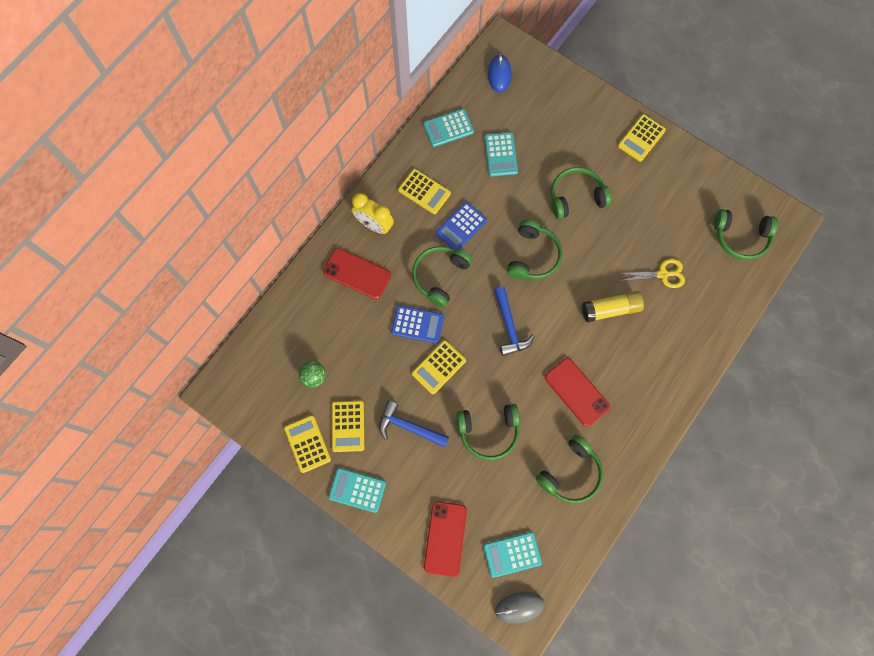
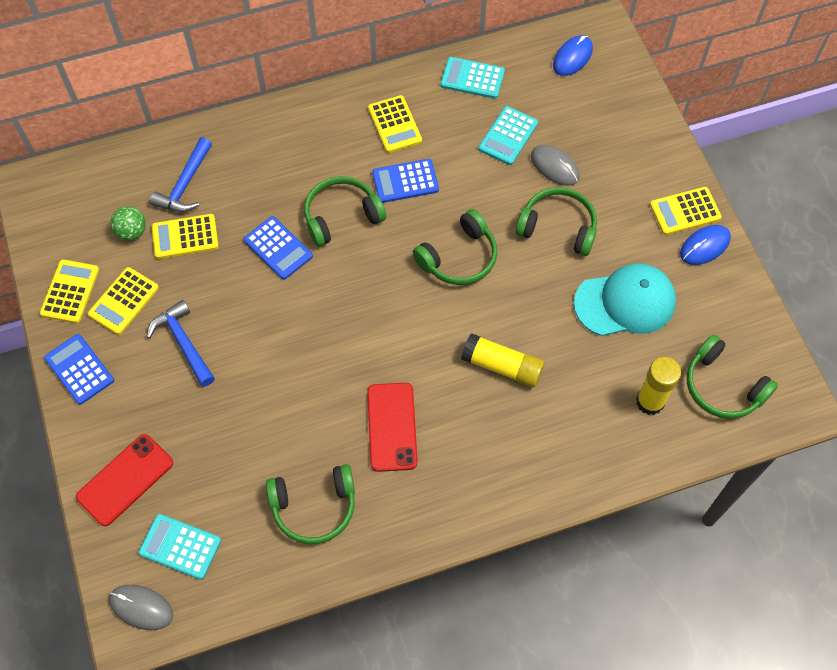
camera: 35 degrees right, 10 degrees down
red phone [323,248,391,299] -> none
turquoise calculator [328,468,386,513] -> blue calculator [44,334,114,405]
yellow clock [351,193,394,234] -> none
yellow calculator [412,340,466,394] -> yellow calculator moved to [152,214,219,259]
green headphones [456,404,520,460] -> none
blue hammer [494,287,535,356] -> blue hammer moved to [150,137,212,212]
yellow scissors [618,259,685,288] -> none
none -> grey mouse [531,145,579,186]
none -> turquoise cap [574,263,676,336]
none -> yellow glue stick [636,357,681,415]
none -> blue mouse [680,225,731,265]

